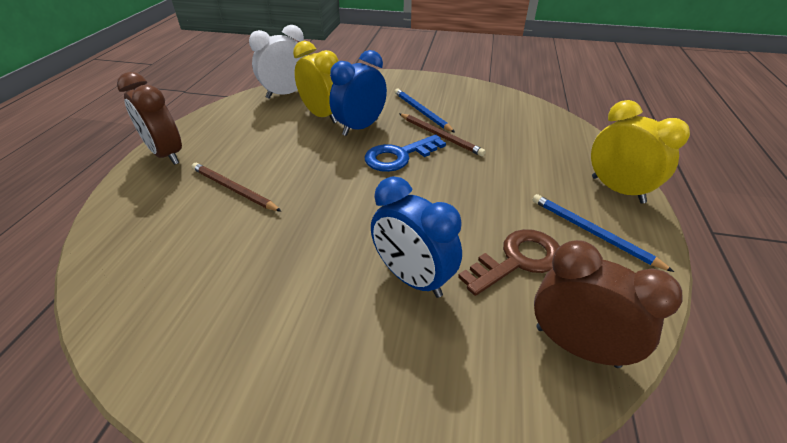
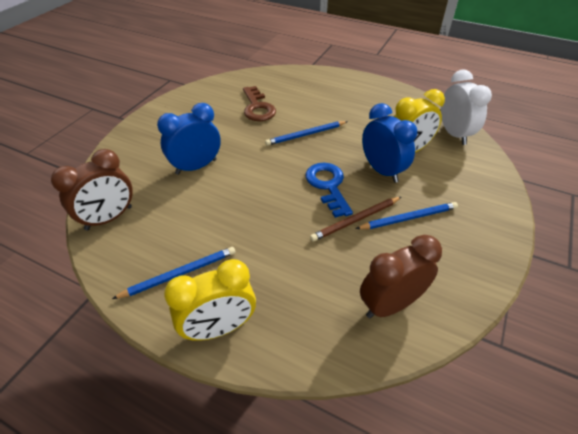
camera: 105 degrees right, 5 degrees up
brown clock [117,72,182,165] -> brown clock moved to [360,235,442,318]
brown pencil [192,163,282,212] -> none
brown key [458,229,560,296] -> brown key moved to [243,86,276,121]
none -> blue pencil [265,121,348,146]

